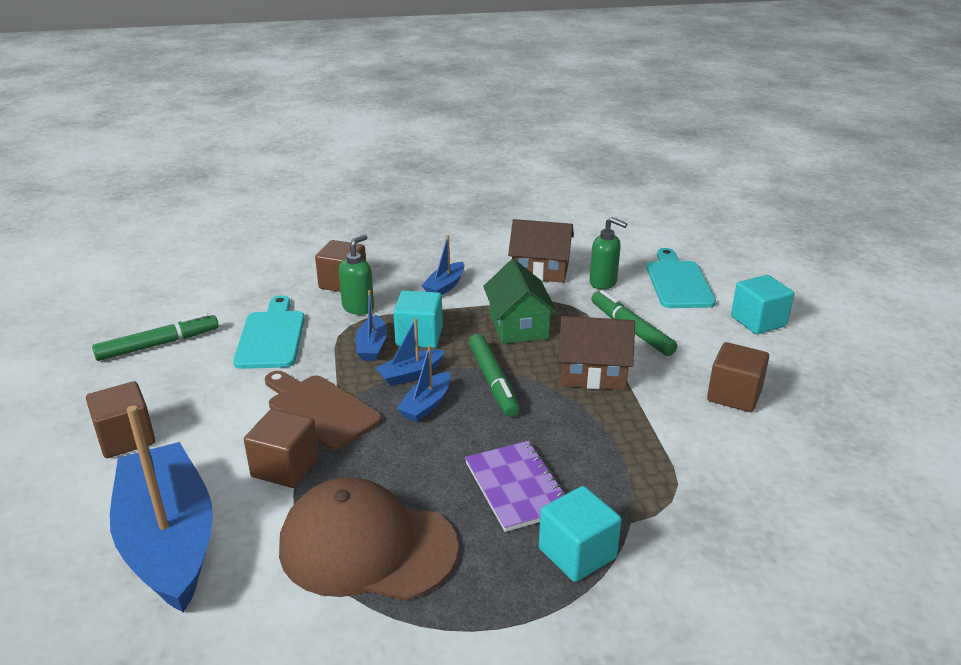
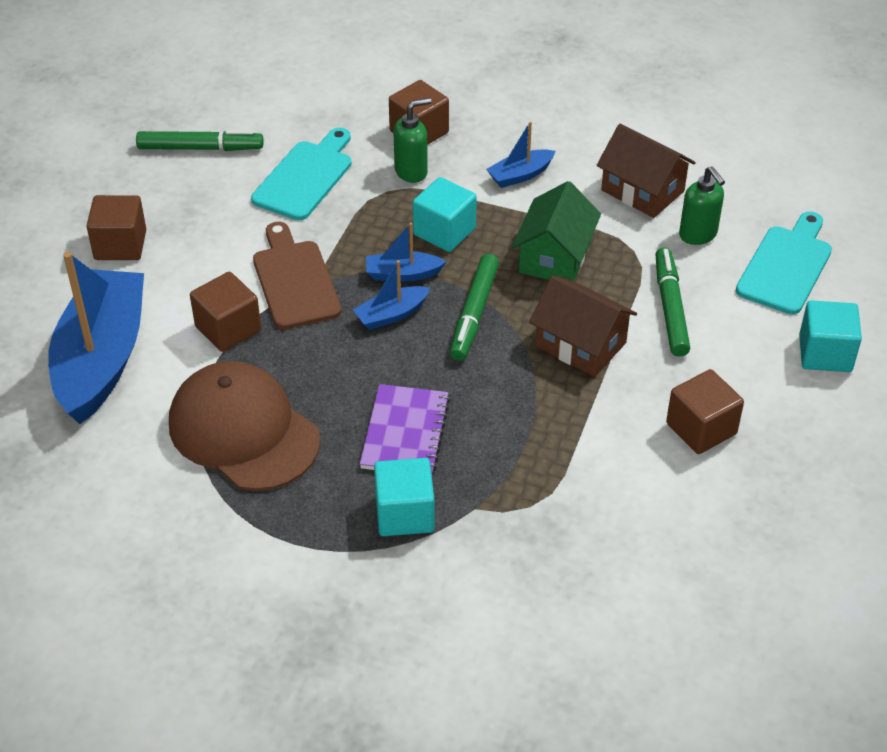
camera: 30 degrees right, 15 degrees up
blue boat [356,290,387,361] -> none

